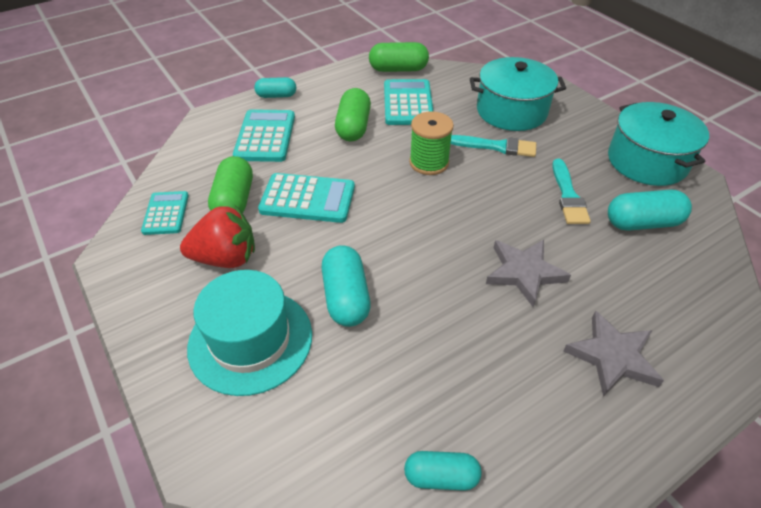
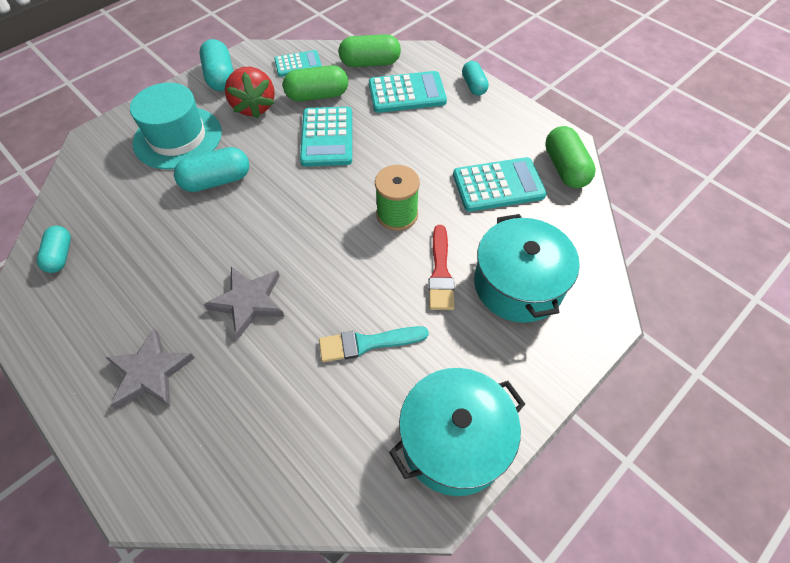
camera: 80 degrees right, 10 degrees up
green capsule [335,88,371,142] -> green capsule moved to [339,34,401,67]
turquoise brush [451,135,536,157] -> red brush [428,225,454,310]
turquoise capsule [608,189,692,230] -> turquoise capsule moved to [199,39,234,91]

